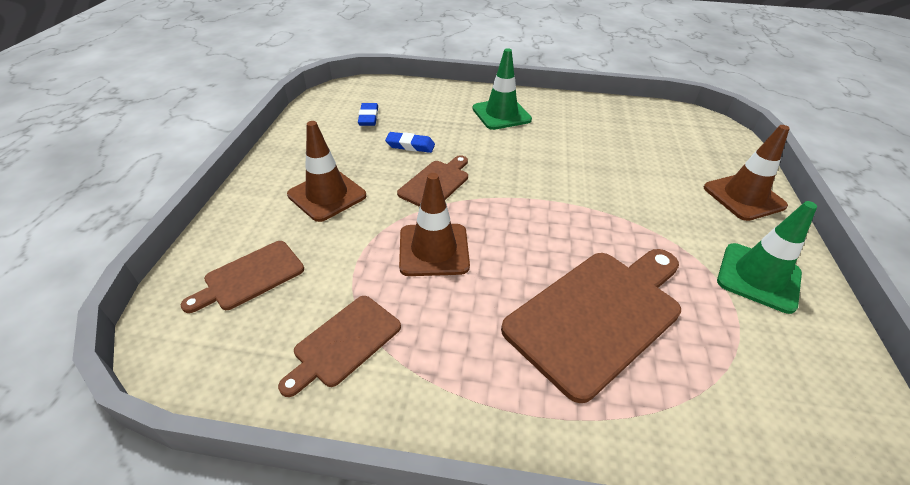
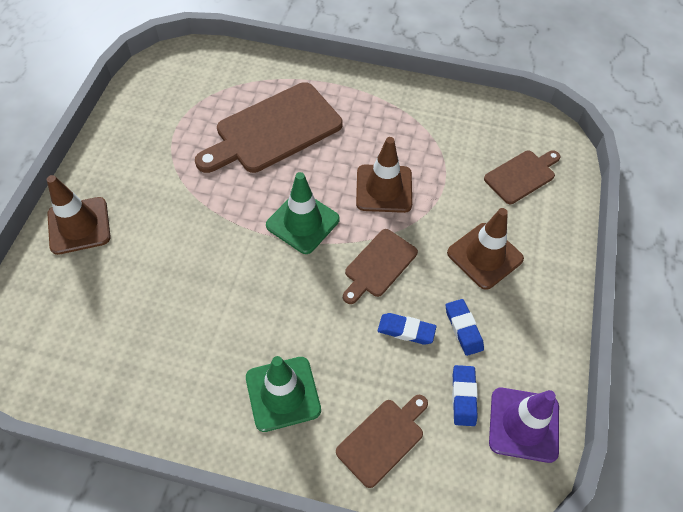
camera: 175 degrees left, 15 degrees up
brown cutting board [278,296,401,397] -> brown cutting board moved to [336,395,428,488]
green traffic cone [717,201,817,314] -> green traffic cone moved to [266,172,340,254]
none -> blue eraser [446,299,484,356]
none -> purple traffic cone [489,388,559,463]

